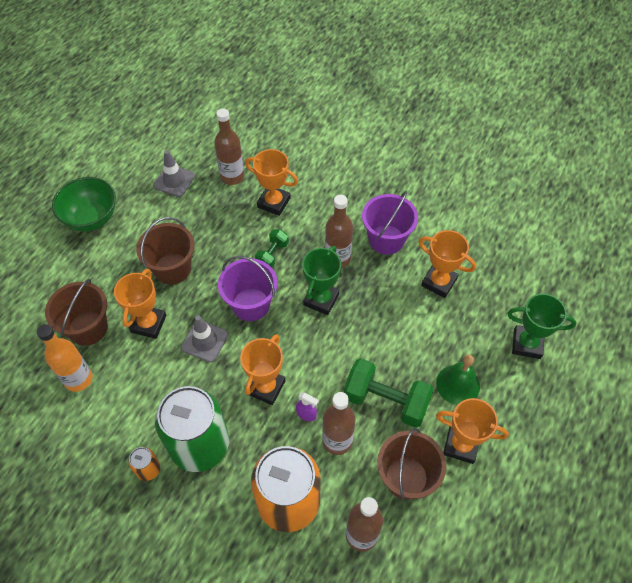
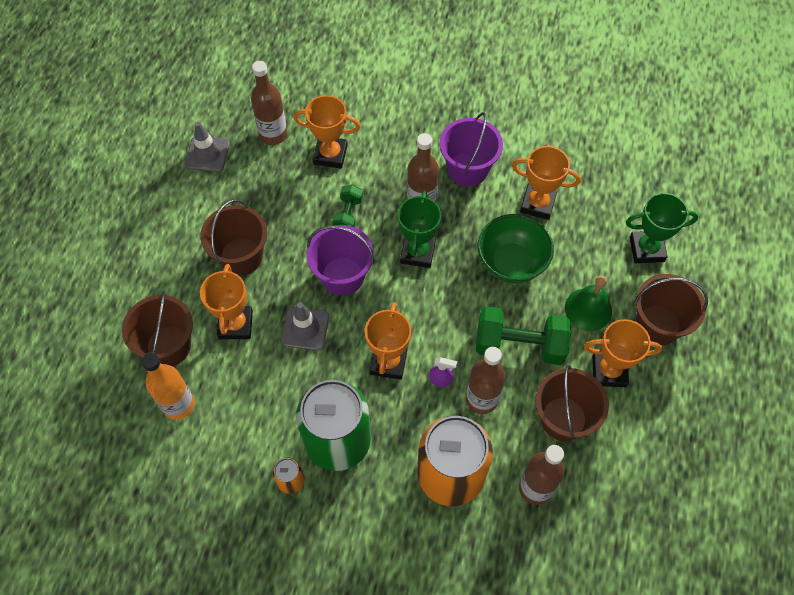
camera: 15 degrees left, 5 degrees up
green bowl [52,177,116,232] -> green bowl moved to [478,214,554,283]
none -> brown bucket [634,274,708,345]

